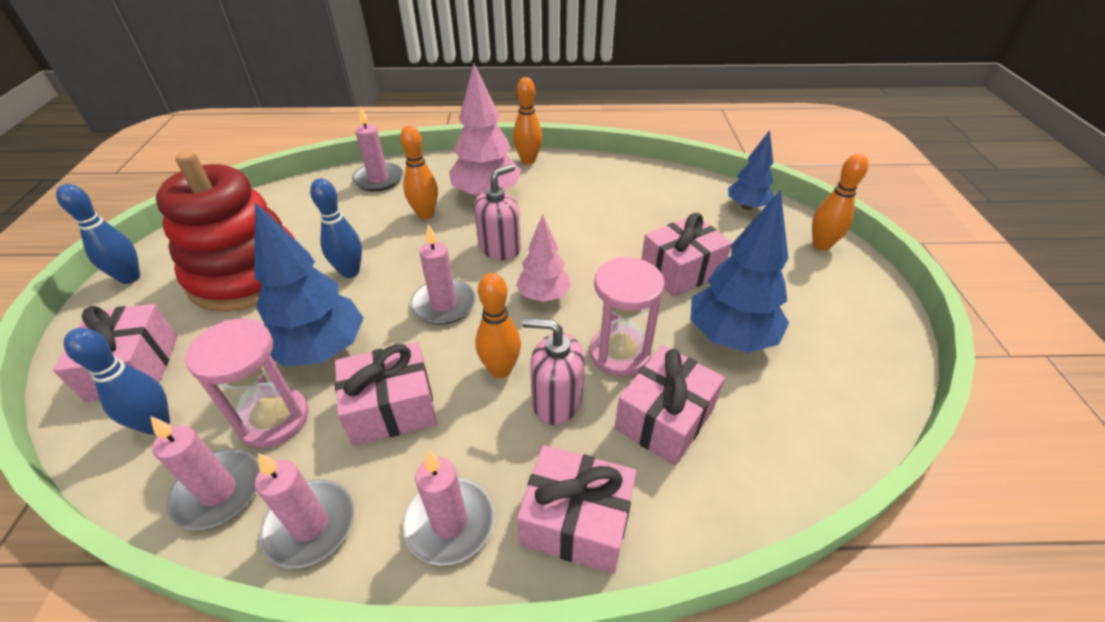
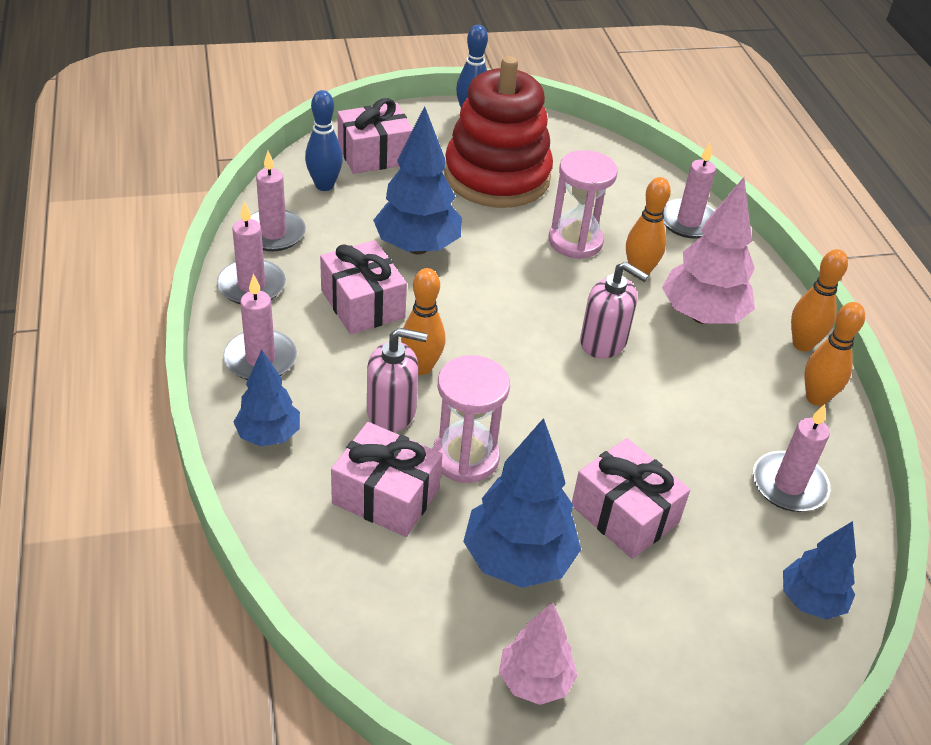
camera: 75 degrees right, 0 degrees up
pink hourglass [185,319,308,448] -> pink hourglass moved to [549,150,618,259]
blue bowling pin [310,178,362,278] -> none
pink candle [410,224,475,325] -> pink candle moved to [753,404,830,512]
pink tree [516,215,571,302] -> pink tree moved to [499,602,578,705]
pink gift [517,445,636,574] -> blue tree [234,350,300,446]
pink soap dispenser [522,318,585,425] -> pink soap dispenser turned 90 degrees clockwise [367,328,427,432]
orange bowling pin [812,154,868,251] -> orange bowling pin moved to [804,302,865,406]

